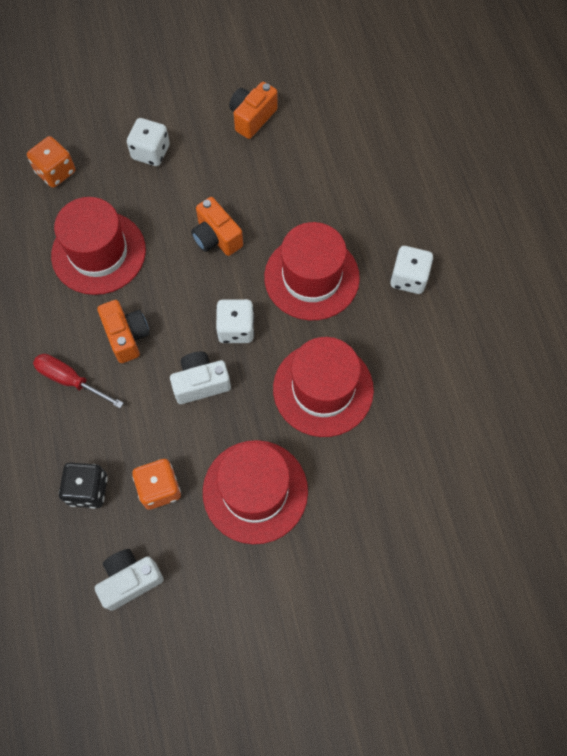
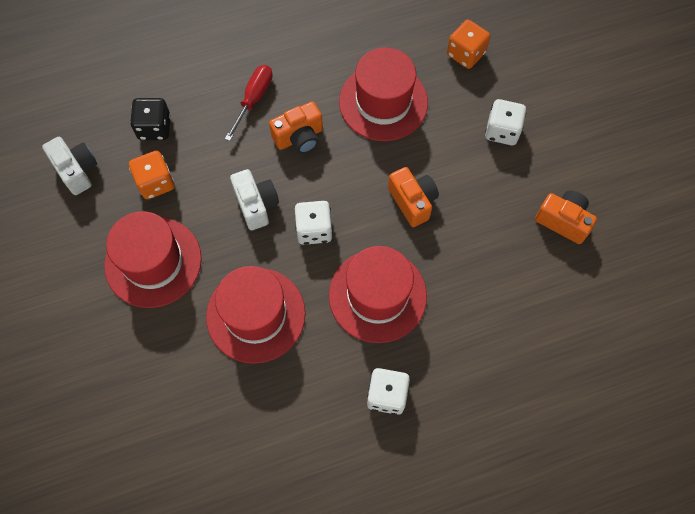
camera: 85 degrees right, 0 degrees up
orange camera [191,197,243,256] -> orange camera turned 105 degrees clockwise [388,167,439,227]

